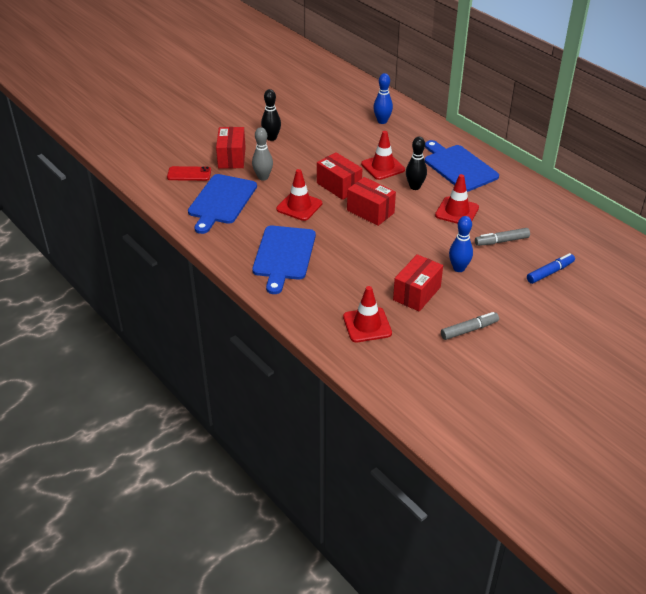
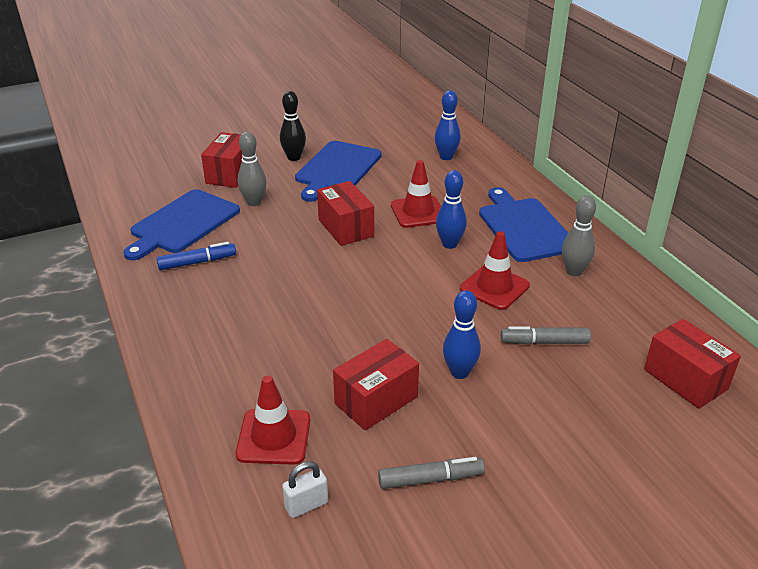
camera: 15 degrees right, 5 degrees down
red phone [167,166,211,181] -> none
blue cutting board [252,226,316,294] -> blue cutting board moved to [295,141,382,202]
red traffic cone [276,169,322,221] -> none
red box [347,177,396,226] -> red box moved to [644,319,741,409]
black bowling pin [406,137,427,190] -> blue bowling pin [436,170,467,249]
blue marker [527,253,575,284] -> blue marker moved to [156,242,236,270]
none -> white padlock [282,461,328,518]
none -> grey bowling pin [562,196,596,276]

